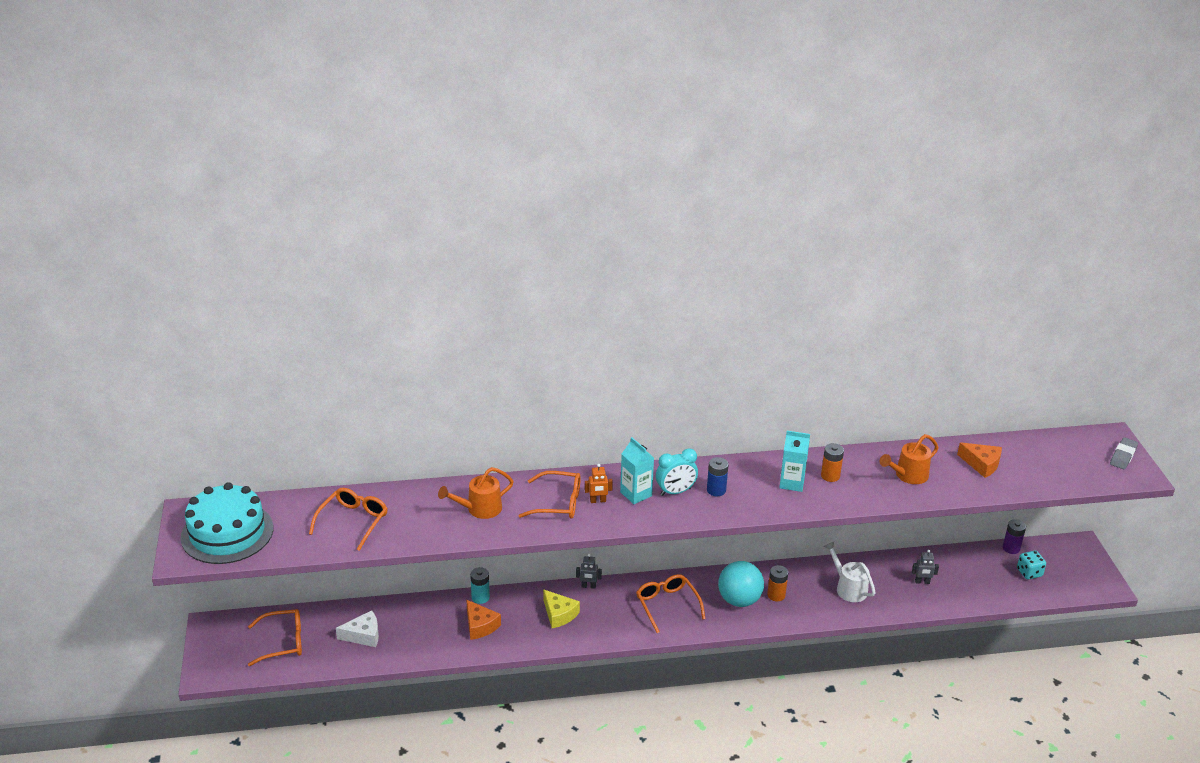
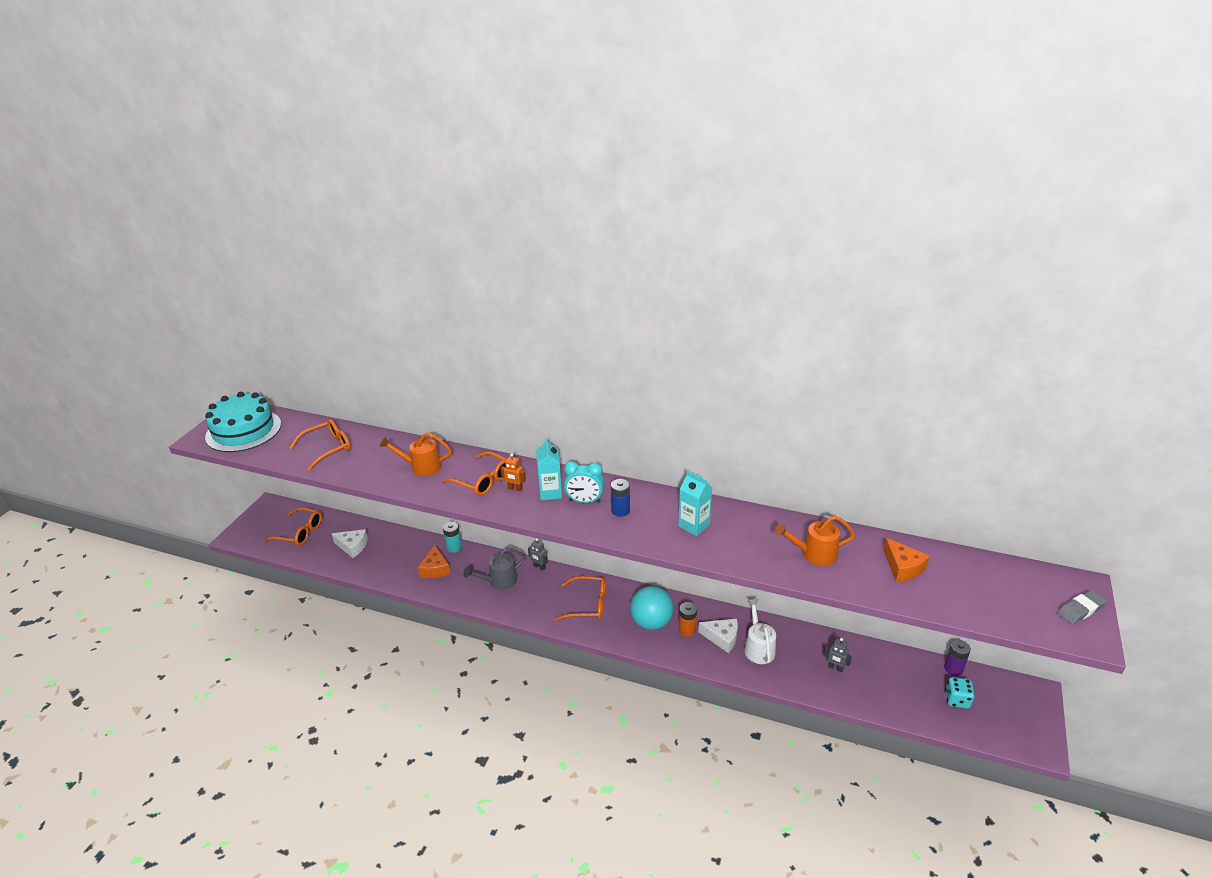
camera: 30 degrees right, 0 degrees up
yellow cheese [543,589,580,628] -> grey watering can [463,548,525,589]
orange glasses [636,574,706,633] -> orange glasses turned 90 degrees clockwise [555,576,606,621]
orange battery [821,443,844,482] -> none
none -> white cheese [699,619,738,653]

